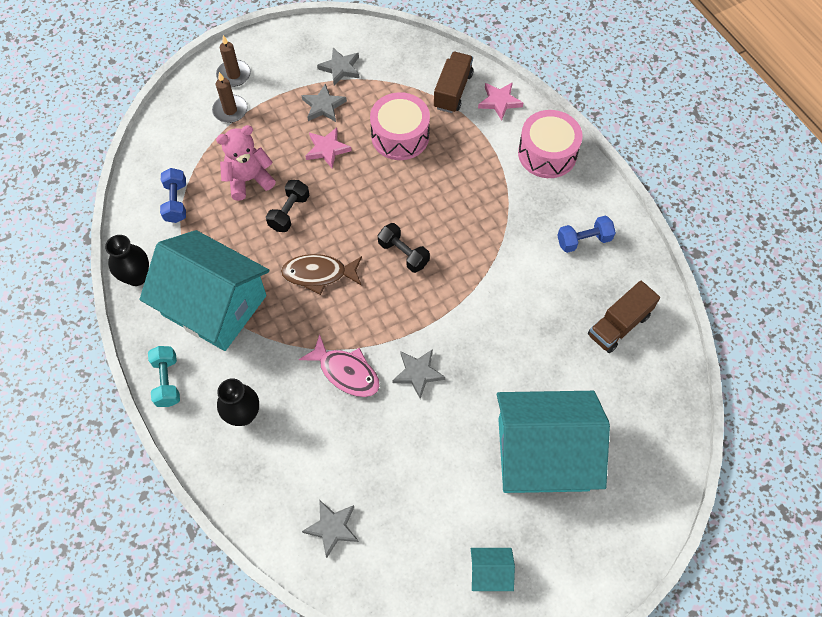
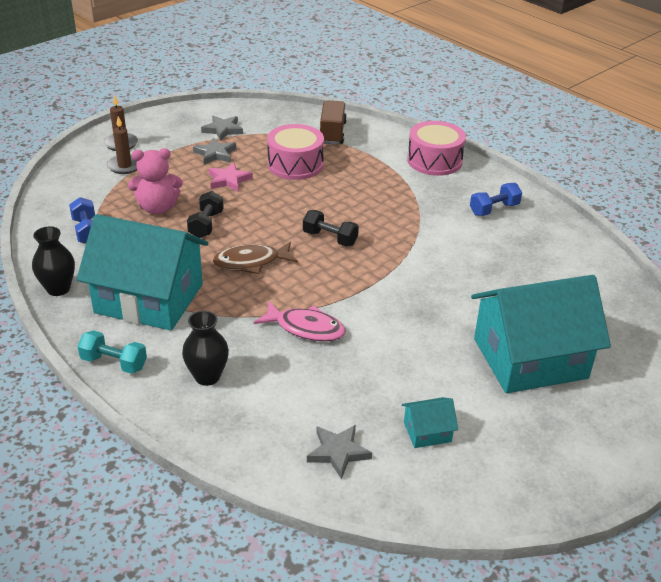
camera: 15 degrees left, 25 degrees down
turquoise dumbbell [148,346,180,407] -> turquoise dumbbell turned 45 degrees counterclockwise [77,330,147,374]
pink teddy bear [216,125,276,201] -> pink teddy bear turned 150 degrees counterclockwise [128,148,183,214]
grey star [392,349,445,399] -> none
turquoise house [471,548,515,591] -> turquoise house moved to [402,397,458,448]
pink star [478,82,523,121] -> none
brown truck [588,281,660,353] -> none

